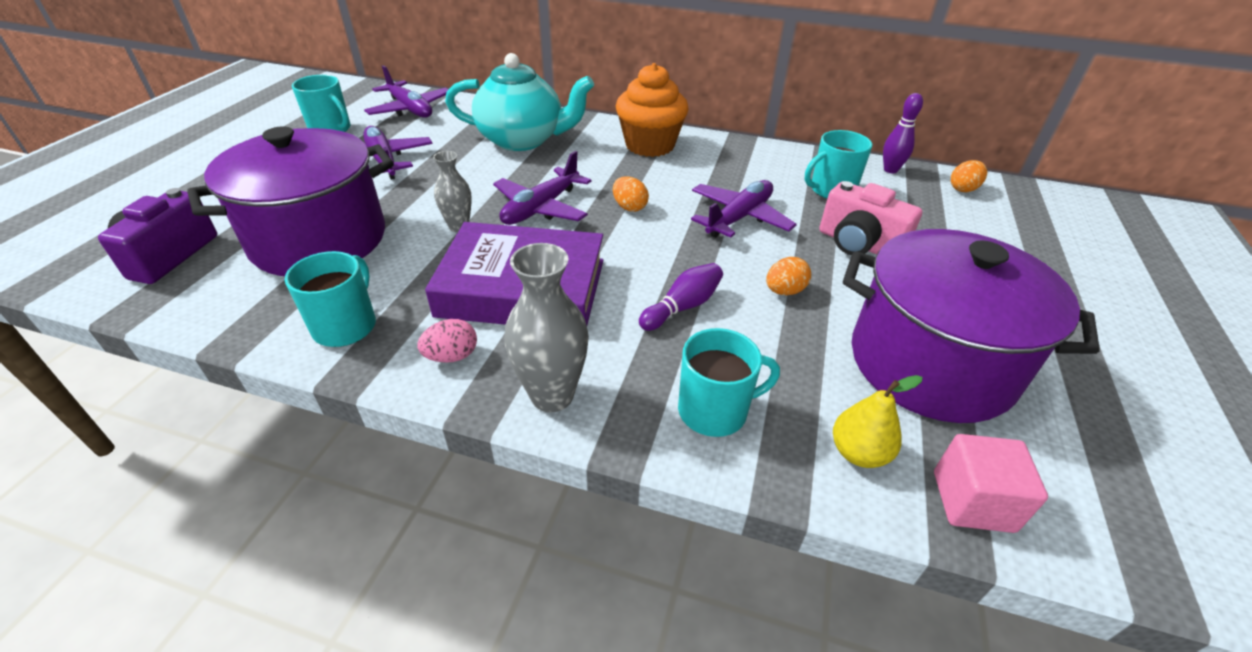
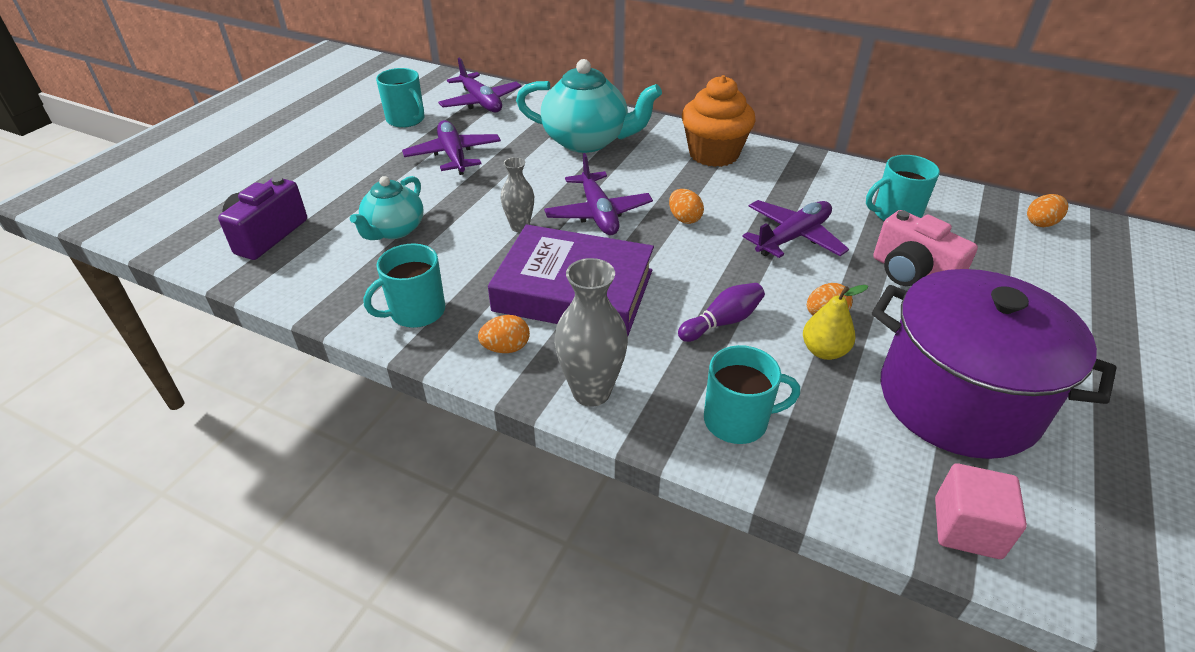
camera: 10 degrees right, 0 degrees up
purple pot [187,126,394,276] -> turquoise teapot [350,176,423,240]
turquoise mug [285,251,376,347] -> turquoise mug turned 150 degrees counterclockwise [364,244,445,328]
pink egg [417,319,477,363] -> orange egg [478,315,530,353]
purple plane [493,151,591,225] -> purple plane turned 60 degrees counterclockwise [544,153,653,235]
yellow pear [833,375,923,468] -> yellow pear moved to [803,285,868,360]
purple bowling pin [883,93,923,173] -> none

